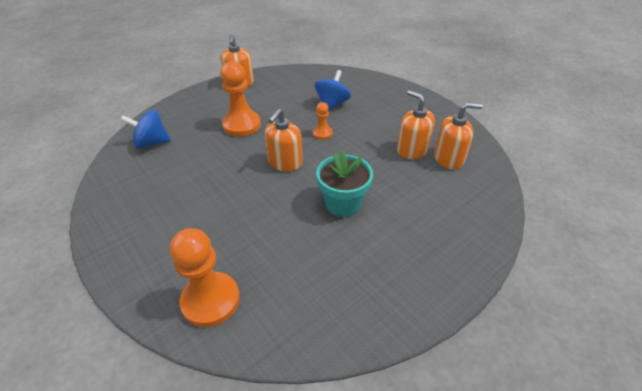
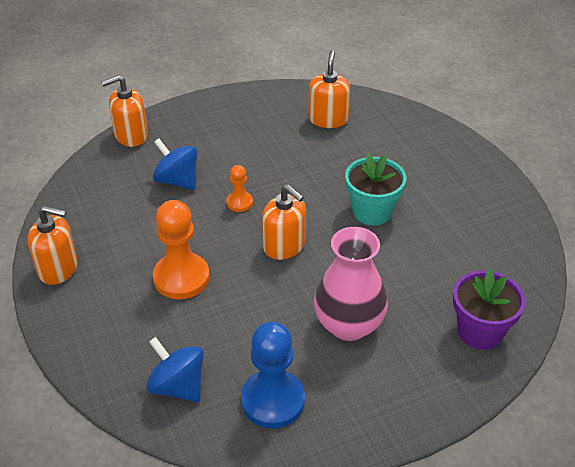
camera: 75 degrees left, 0 degrees up
blue spinning top [121,110,171,148] -> blue spinning top turned 120 degrees clockwise [146,337,204,403]
orange pawn [170,228,240,327] -> purple flower pot [453,269,525,350]
orange soap dispenser [397,90,435,159] -> orange soap dispenser moved to [101,75,148,147]
none -> blue pawn [241,322,305,429]
none -> pink vase [314,227,388,341]

